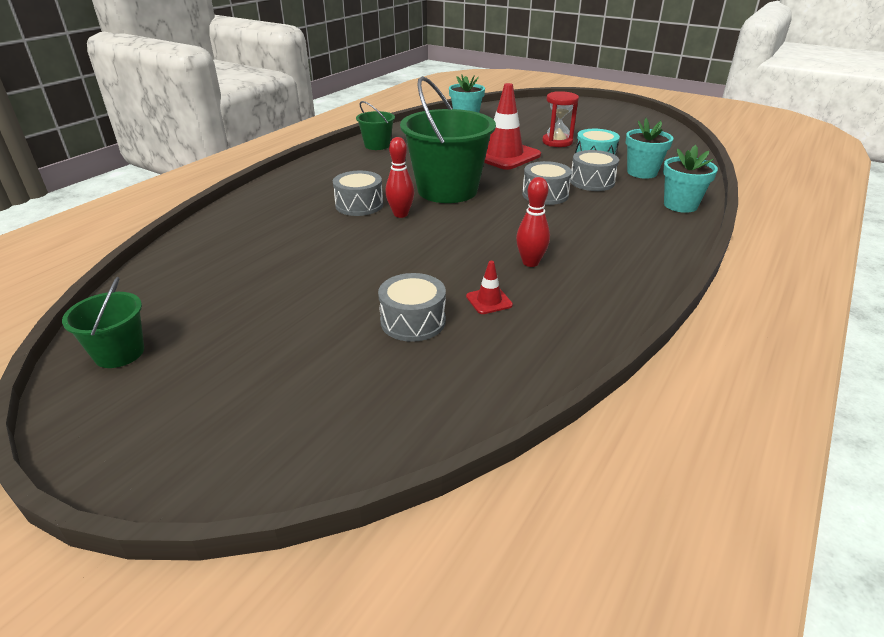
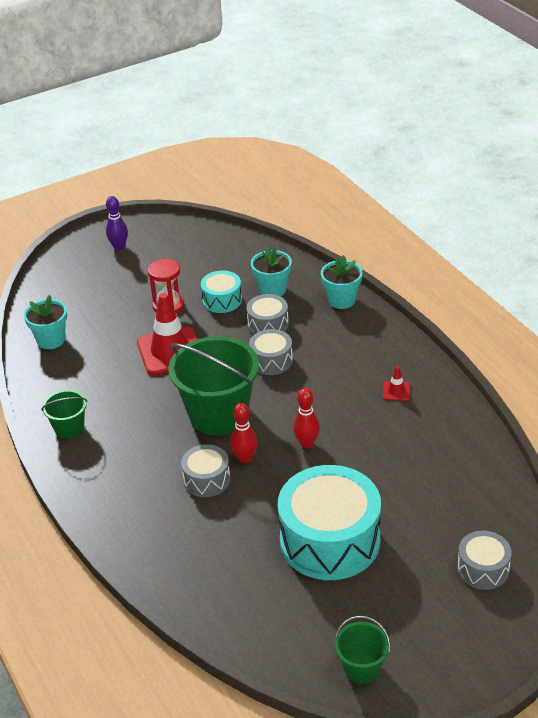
camera: 60 degrees left, 5 degrees up
grey drum [378,273,446,342] -> grey drum moved to [457,531,512,590]
red traffic cone [466,261,513,314] -> red traffic cone moved to [383,366,410,401]
red bowling pin [516,177,550,267] -> red bowling pin moved to [293,388,320,448]
none -> purple bowling pin [106,196,128,250]
none -> turquoise drum [278,465,381,580]

